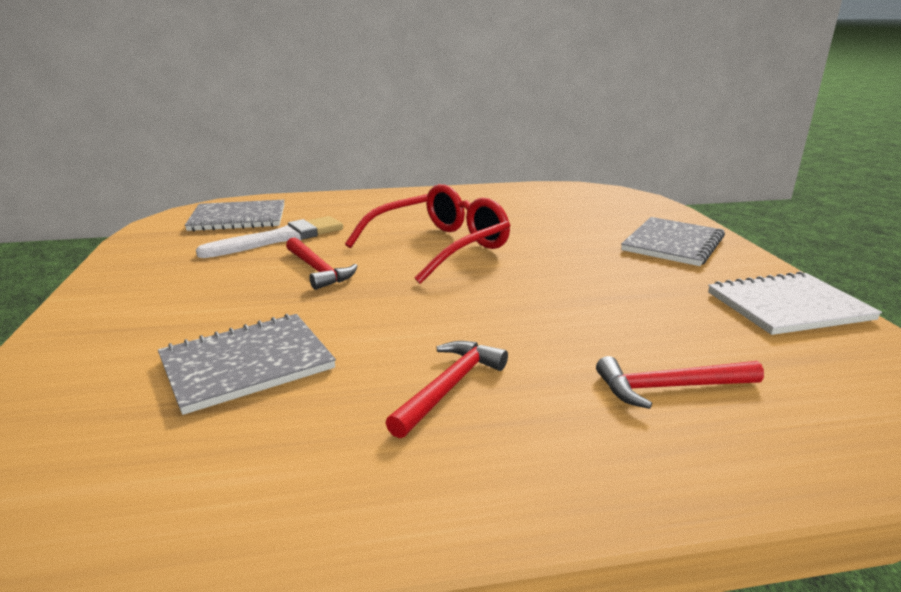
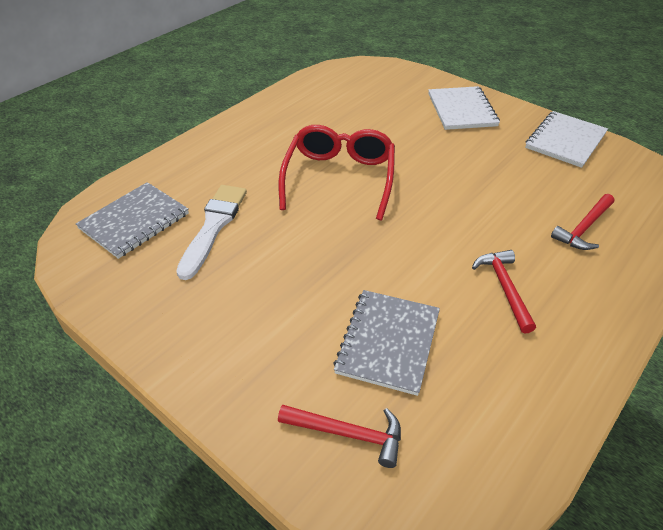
camera: 40 degrees left, 20 degrees up
red hammer [286,237,358,290] -> red hammer moved to [278,405,401,468]
grey notebook [621,217,725,266] -> white notebook [428,86,500,130]

